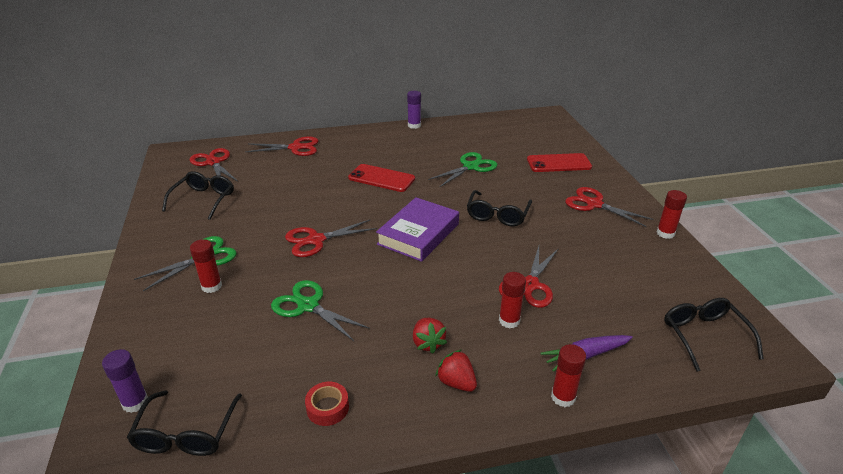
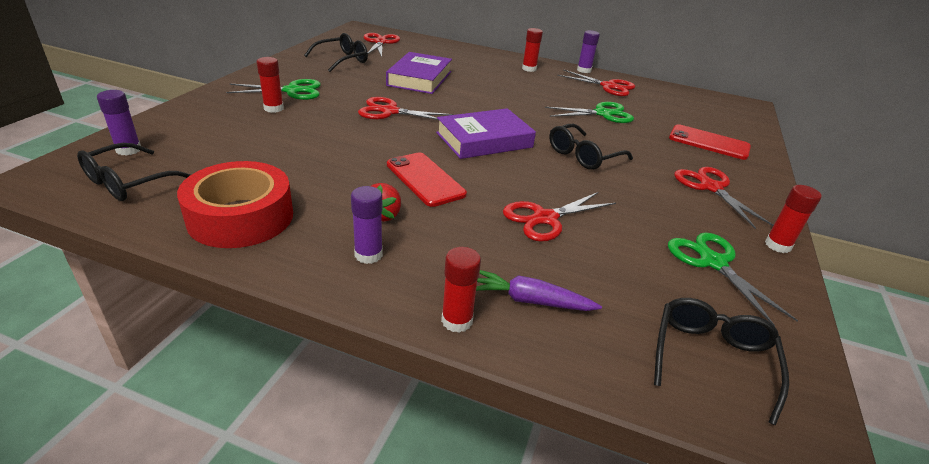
camera: 30 degrees right, 0 degrees up
red scissors [245,136,318,156] -> red scissors moved to [557,69,635,96]
green scissors [271,280,370,341] -> green scissors moved to [668,232,798,326]
red tape [305,382,349,426] -> red tape [177,161,293,248], size x2.25
red phone [348,164,415,192] -> red phone moved to [387,153,467,207]
red strawberry [435,349,477,392] -> purple glue stick [351,186,383,264]
red glue stick [499,272,526,328] -> red glue stick moved to [522,28,543,72]
none -> purple book [386,52,452,94]

